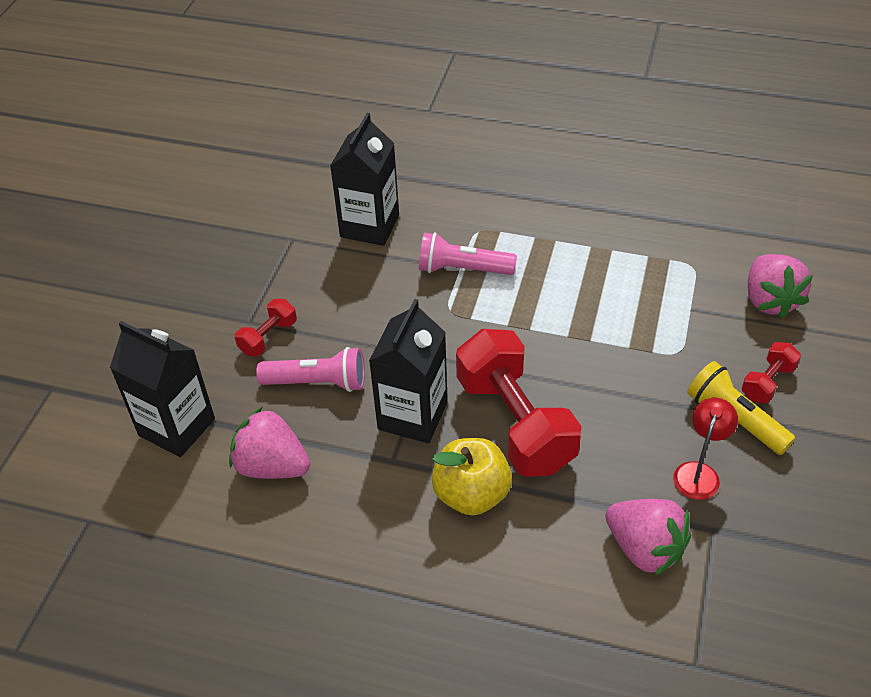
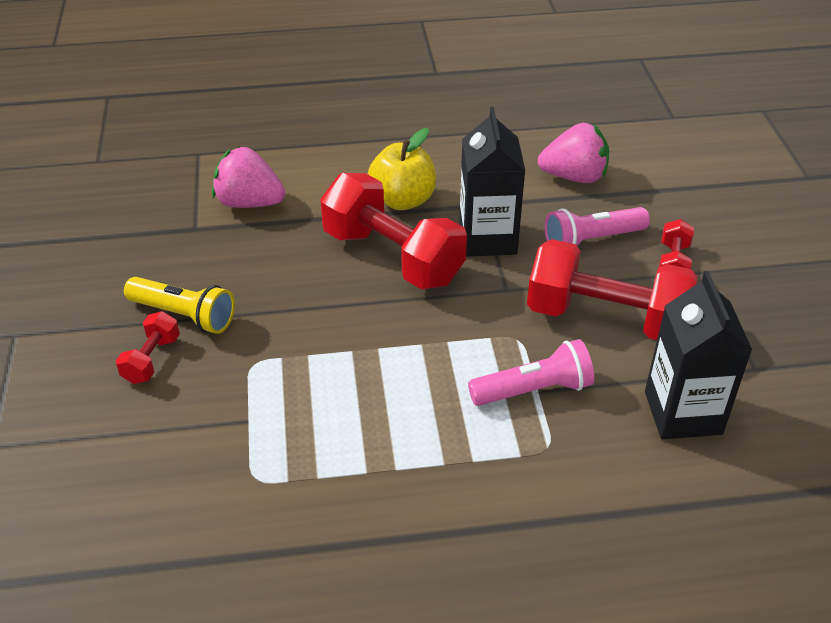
camera: 155 degrees right, 5 degrees down
black carton [110,321,215,457] -> none
red lamp [673,398,738,500] -> none
pink strawberry [748,254,813,319] -> none
none -> red dumbbell [527,239,697,340]

